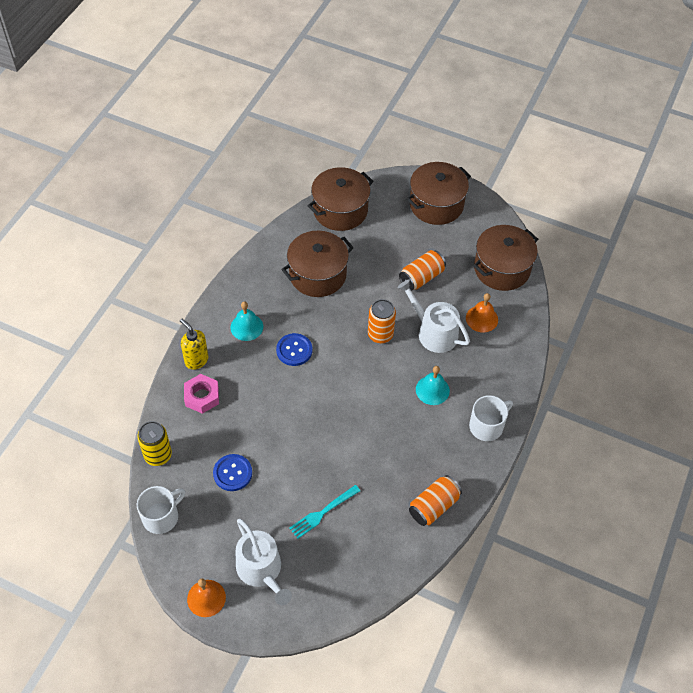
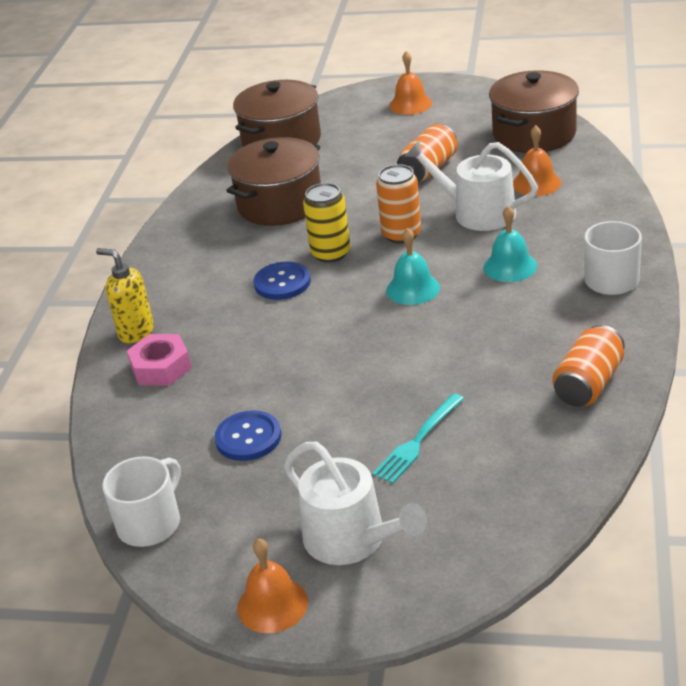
camera: 10 degrees left, 20 degrees down
yellow can [137,421,172,466] -> yellow can moved to [303,183,350,263]
turquoise bell [230,301,263,341] -> turquoise bell moved to [386,228,440,305]
brown pot [406,162,471,225] -> orange bell [389,51,432,115]

